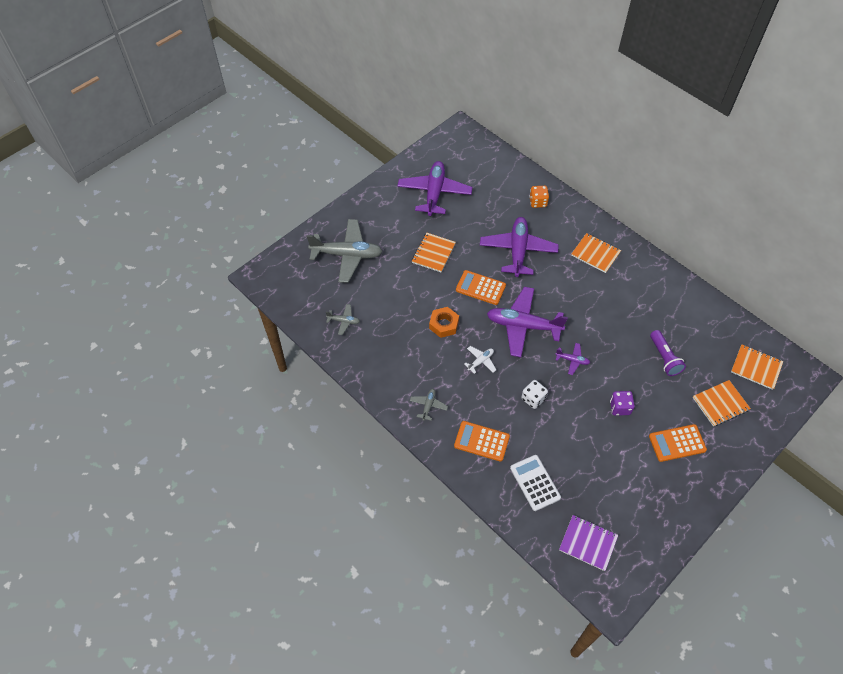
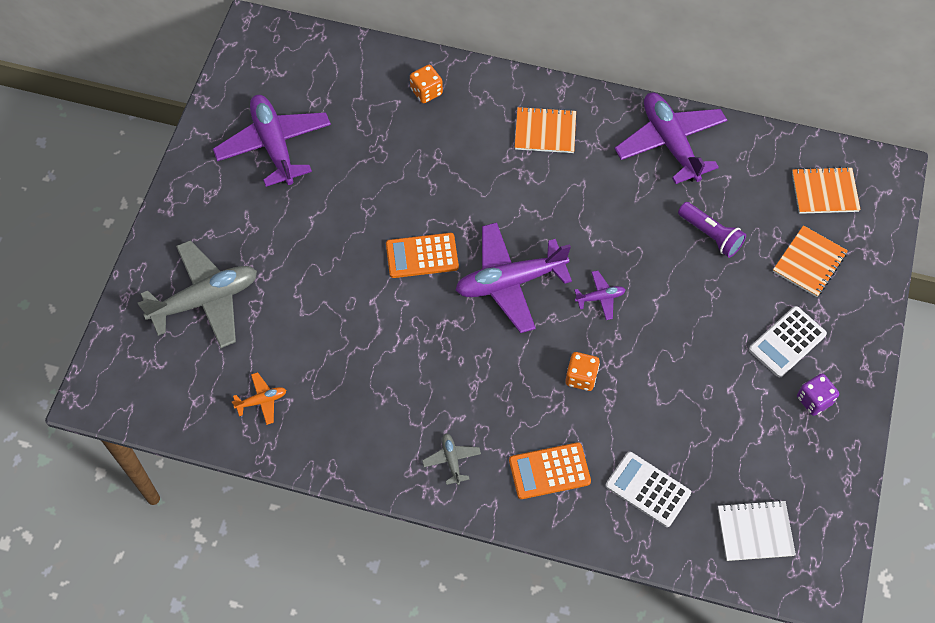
camera: 30 degrees left, 5 degrees up
grey plane [326,304,360,335] -> orange plane [232,372,286,425]
orange notebook [412,233,456,272] -> none
orange nut [429,307,459,338] -> none
white plane [464,346,496,374] -> none
purple plane [480,217,559,277] -> purple plane moved to [614,93,727,184]
white dice [521,380,548,409] -> orange dice [566,352,600,391]
purple notebook [559,515,618,571] -> white notebook [718,500,796,561]
purple dice [610,391,635,416] -> purple dice moved to [797,373,839,416]
orange calculator [649,424,707,462] -> white calculator [749,306,827,377]

